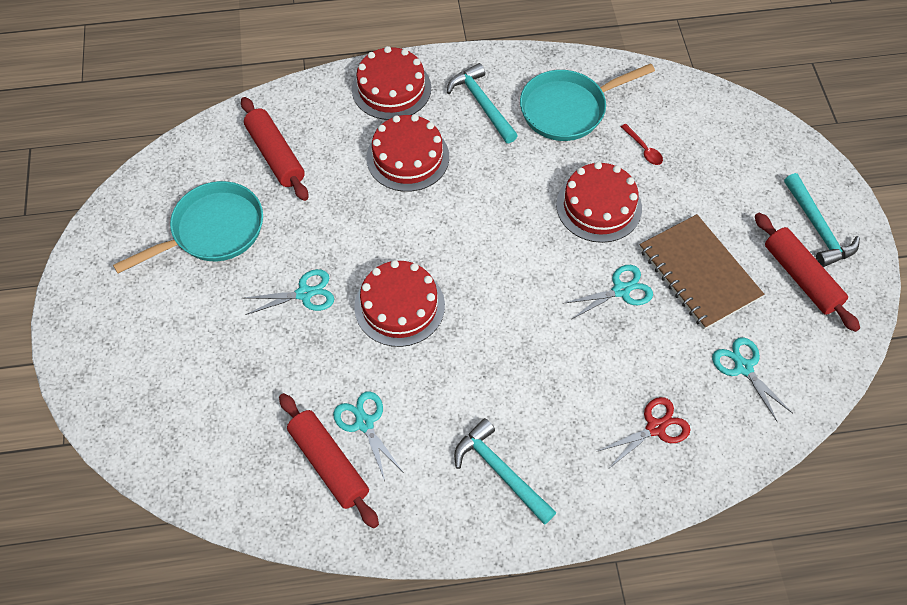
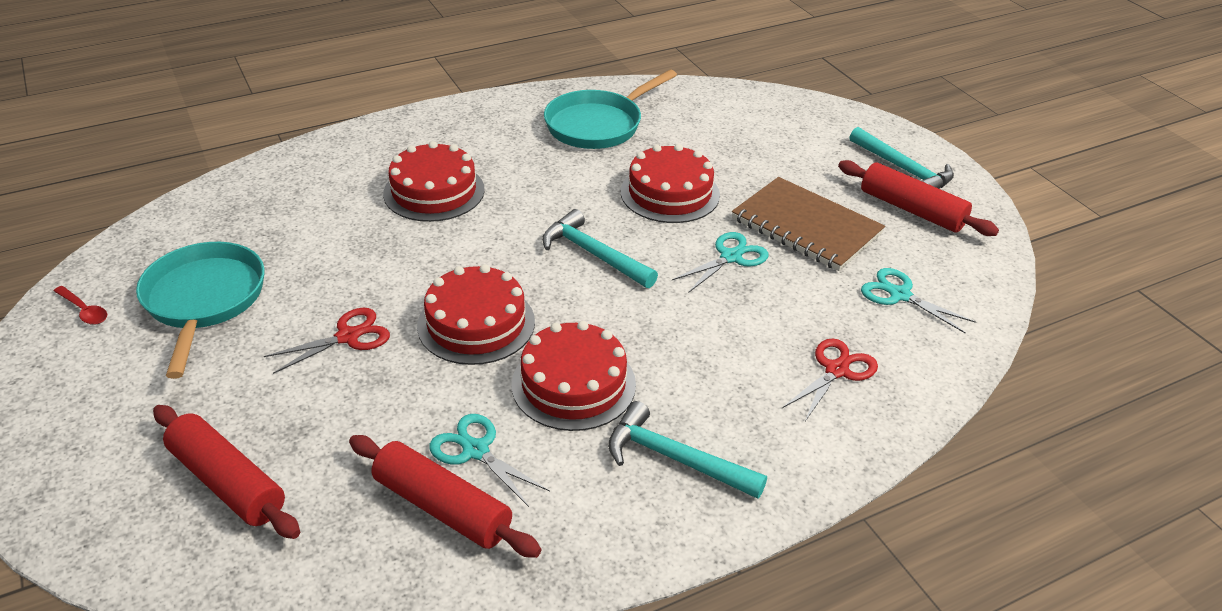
camera: 20 degrees left, 20 degrees down
turquoise pan [113,181,263,273] -> turquoise pan turned 45 degrees counterclockwise [136,242,265,379]
red rolling pin [241,97,308,201] -> red rolling pin moved to [153,405,300,539]
turquoise scissors [244,269,334,315] -> red scissors [264,308,390,374]
red cake [352,46,431,120] -> red cake moved to [512,321,636,431]
turquoise hammer [447,63,518,143] -> turquoise hammer moved to [542,209,658,288]
red spoon [621,124,663,165] -> red spoon moved to [54,286,107,325]

